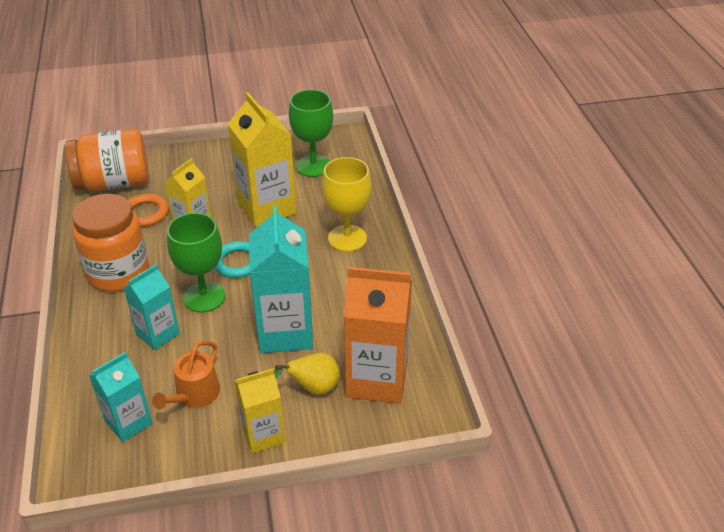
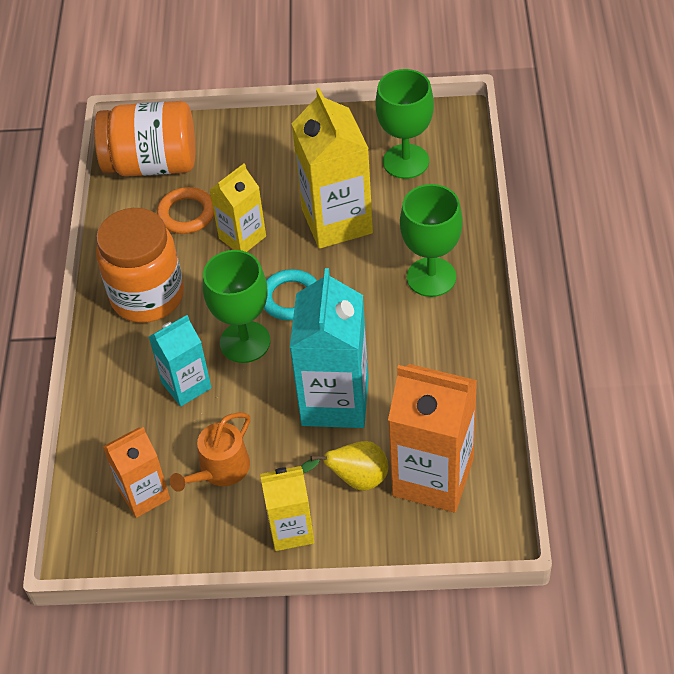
camera: 15 degrees right, 10 degrees up
turquoise carton [89,352,153,442] -> orange carton [103,427,170,518]
yellow goblet [322,157,371,252] -> green goblet [400,184,463,297]

